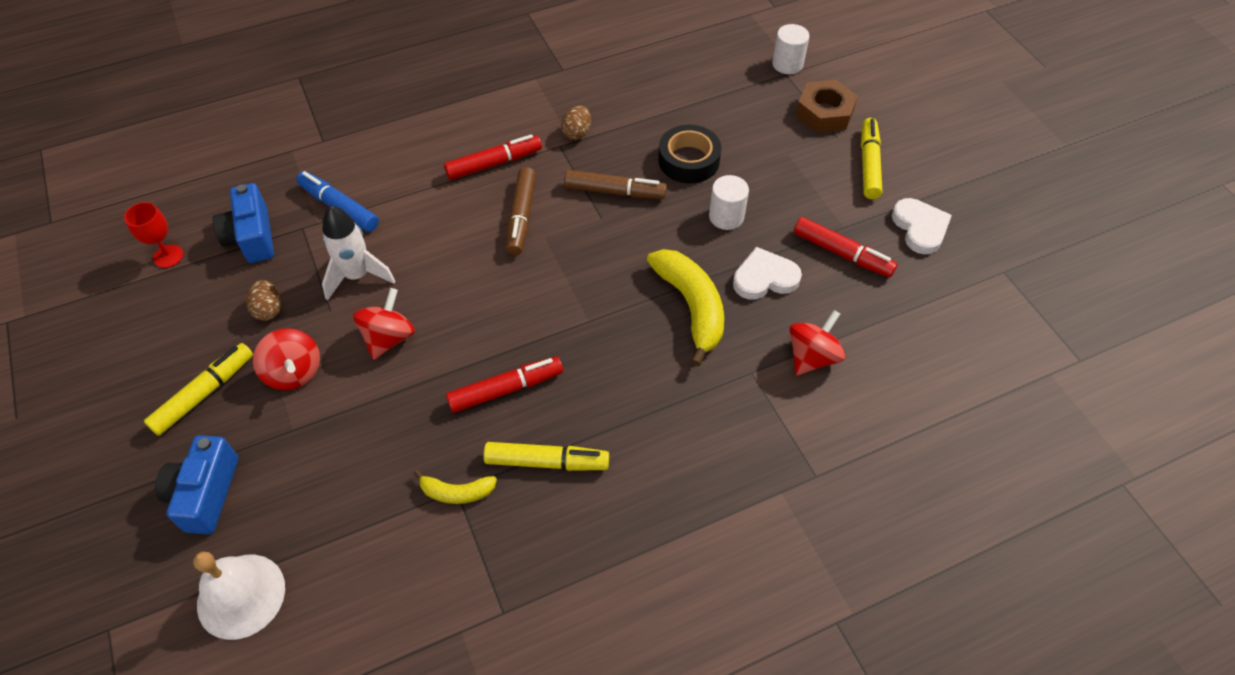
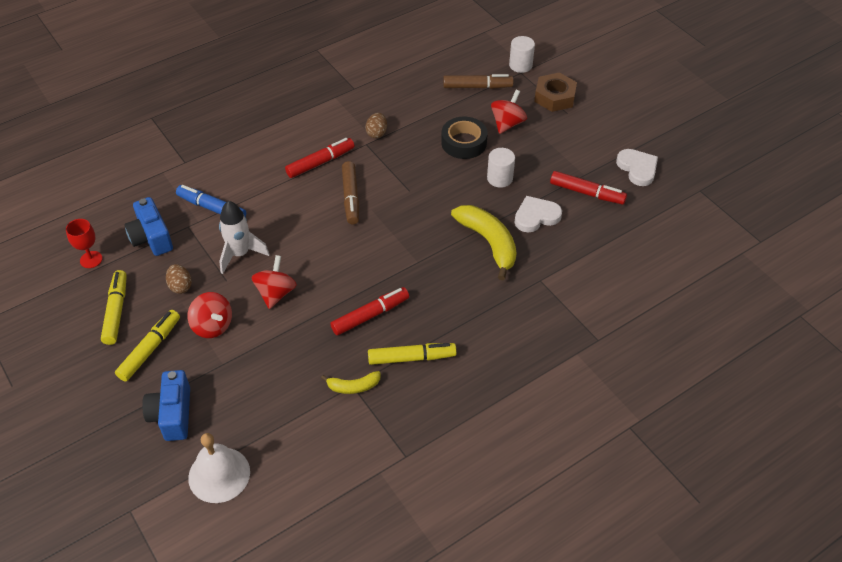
camera: 10 degrees left, 5 degrees down
brown marker [564,170,667,199] -> brown marker moved to [443,74,514,89]
red spinning top [789,310,845,376] -> red spinning top moved to [491,90,527,134]
yellow marker [861,118,882,199] -> yellow marker moved to [101,270,127,345]

